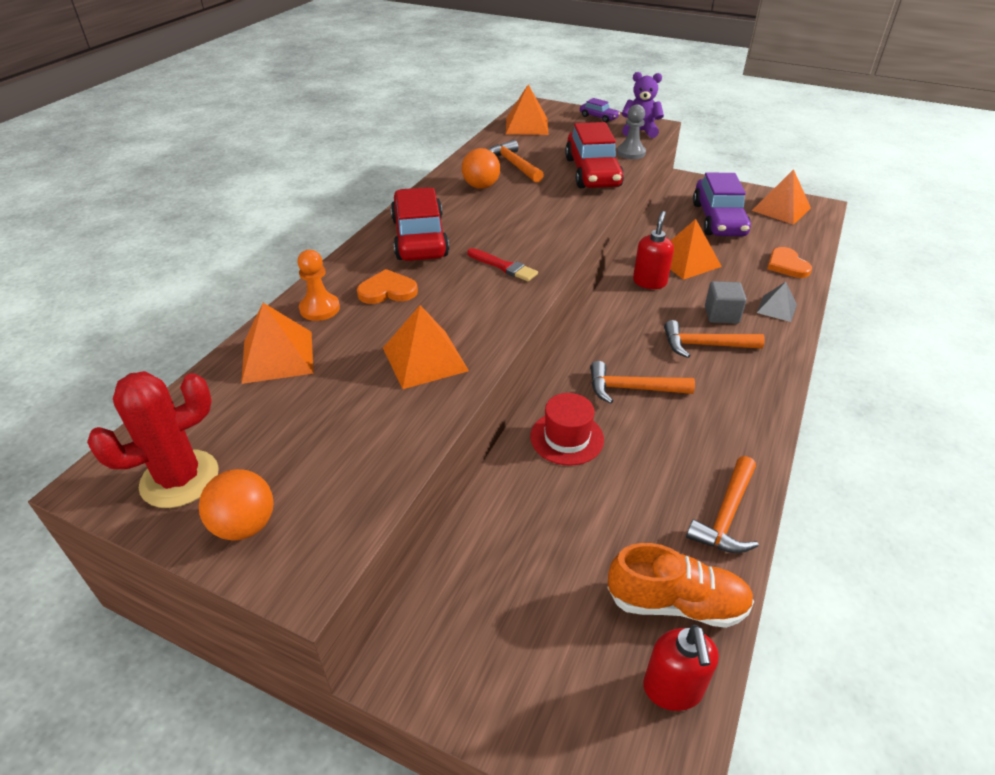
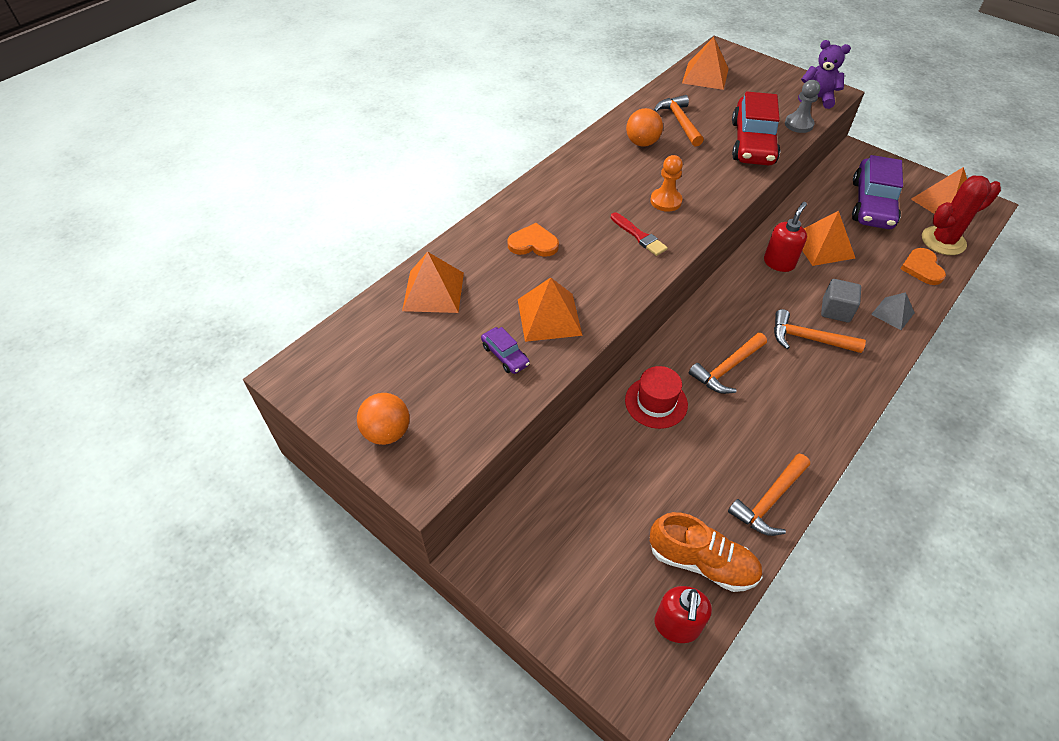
camera: 15 degrees right, 10 degrees up
red cactus [87,371,219,508] -> red cactus moved to [922,176,1001,255]
orange pawn [297,250,340,321] -> orange pawn moved to [650,155,683,212]
red car [391,187,449,261] -> none
purple car [580,98,620,123] -> purple car moved to [481,327,530,374]
orange hammer [590,361,695,404] -> orange hammer turned 60 degrees counterclockwise [689,333,767,394]

